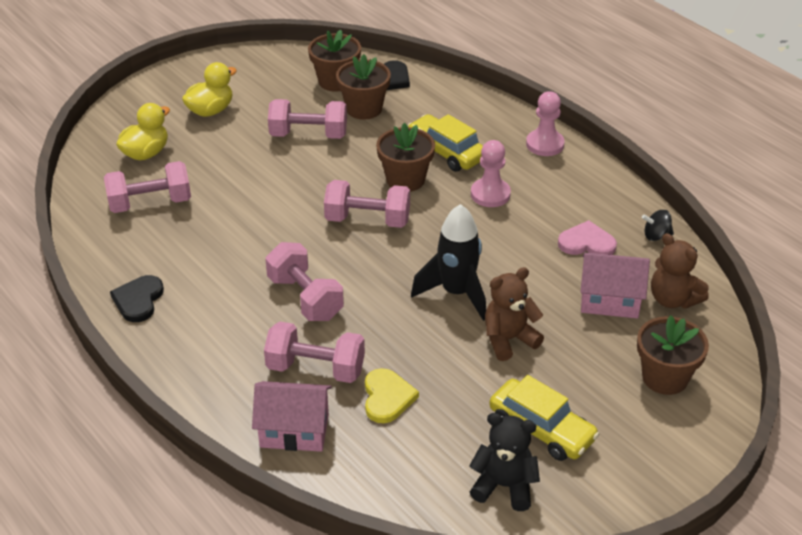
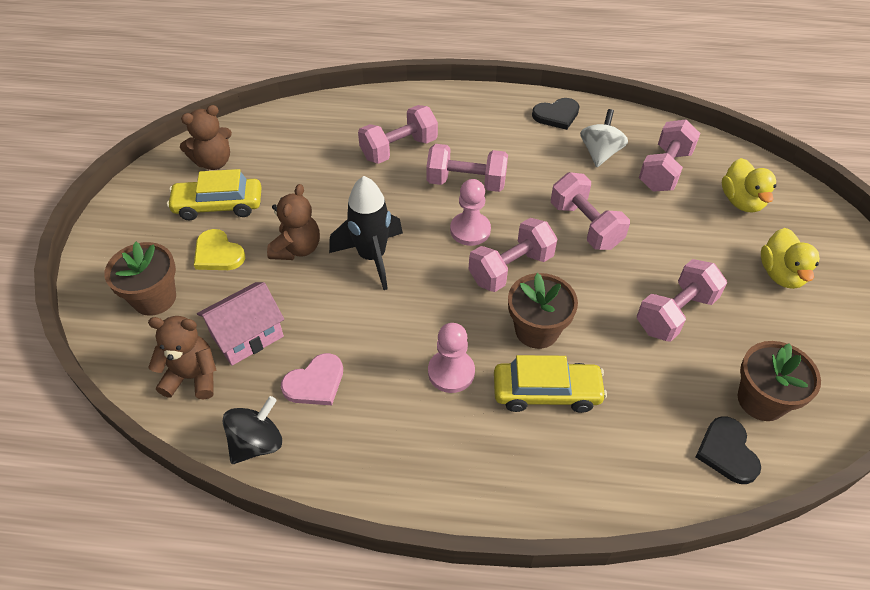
camera: 135 degrees right, 10 degrees up
black heart [110,275,164,322] -> black heart turned 105 degrees clockwise [532,98,580,130]
pink house [252,381,332,452] -> none
brown flower pot [336,54,391,119] -> none
yellow heart [365,368,419,423] -> yellow heart moved to [194,229,245,270]
black teddy bear [469,413,540,511] -> brown teddy bear [180,105,232,170]
pink pawn [526,91,565,156] -> pink pawn moved to [450,179,491,246]
black spinning top [642,210,674,241] -> black spinning top [223,396,282,464], size x1.54
none -> pink dumbbell [551,172,630,250]
none -> white spinning top [580,109,628,167]

